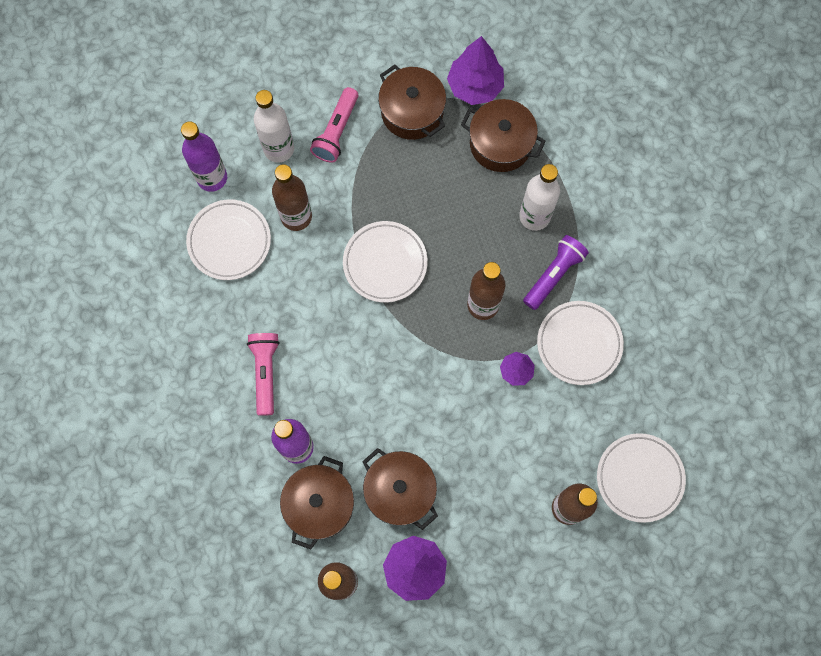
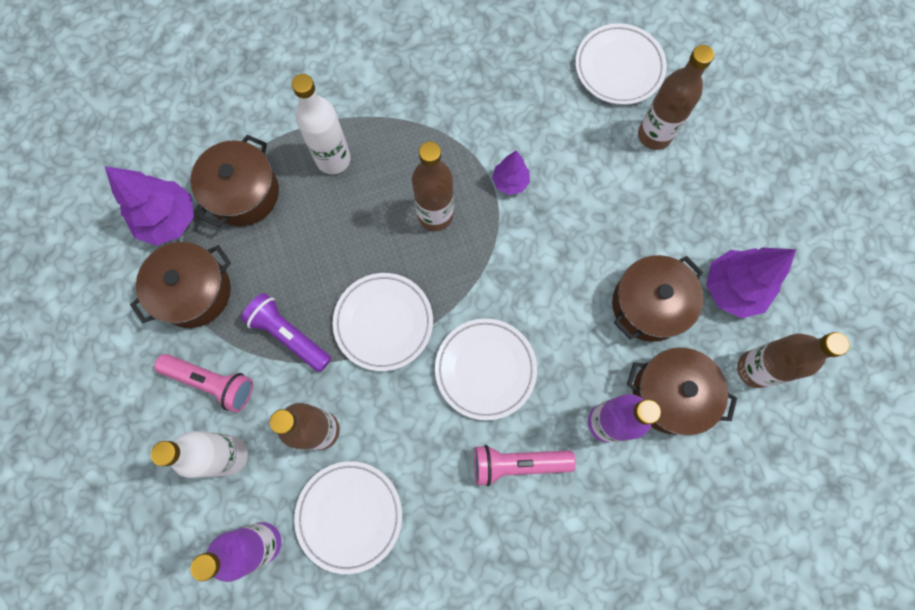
camera: 90 degrees left, 0 degrees up
purple flashlight [523,235,589,310] -> purple flashlight moved to [241,293,331,372]
white plate [537,301,624,385] -> white plate moved to [435,318,537,420]

